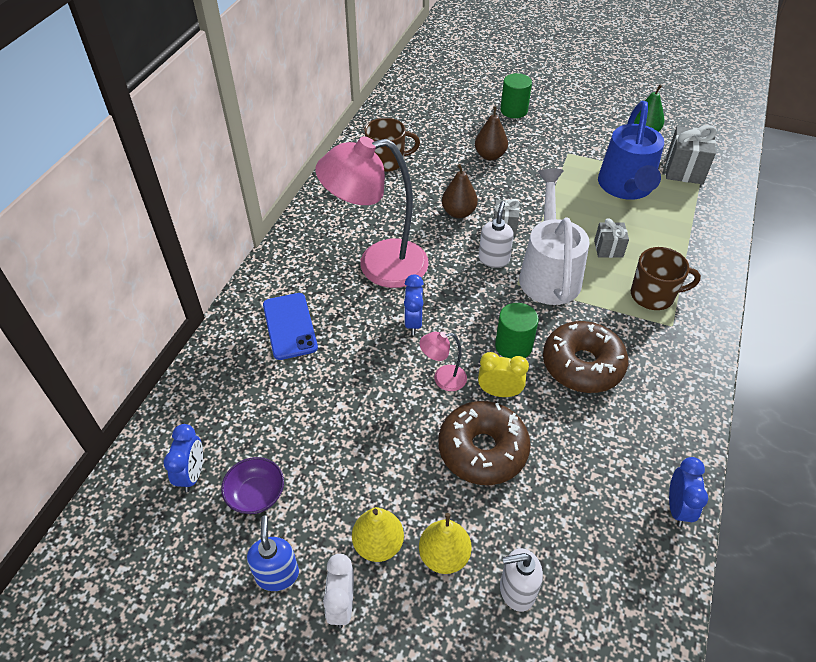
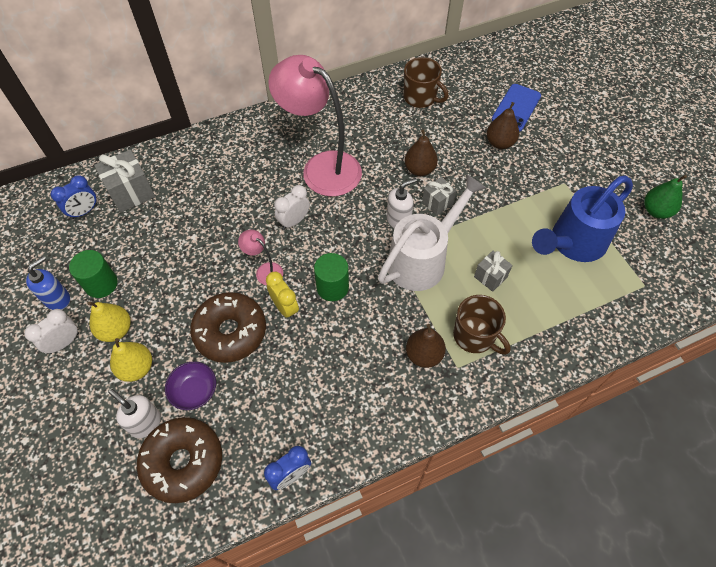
camera: 45 degrees right, 10 degrees up
purple bowl [221,457,284,514] -> purple bowl moved to [165,362,216,410]
blue phone [263,293,318,360] -> blue phone moved to [492,84,541,132]
blue clock [404,274,424,335] -> white clock [274,185,310,230]
green cylinder [500,73,532,118] -> green cylinder moved to [69,250,118,298]
brown donut [543,321,628,393] -> brown donut moved to [137,417,222,503]
grey gift [666,125,717,184] -> grey gift moved to [94,150,155,213]
none -> brown pear [406,324,446,368]

